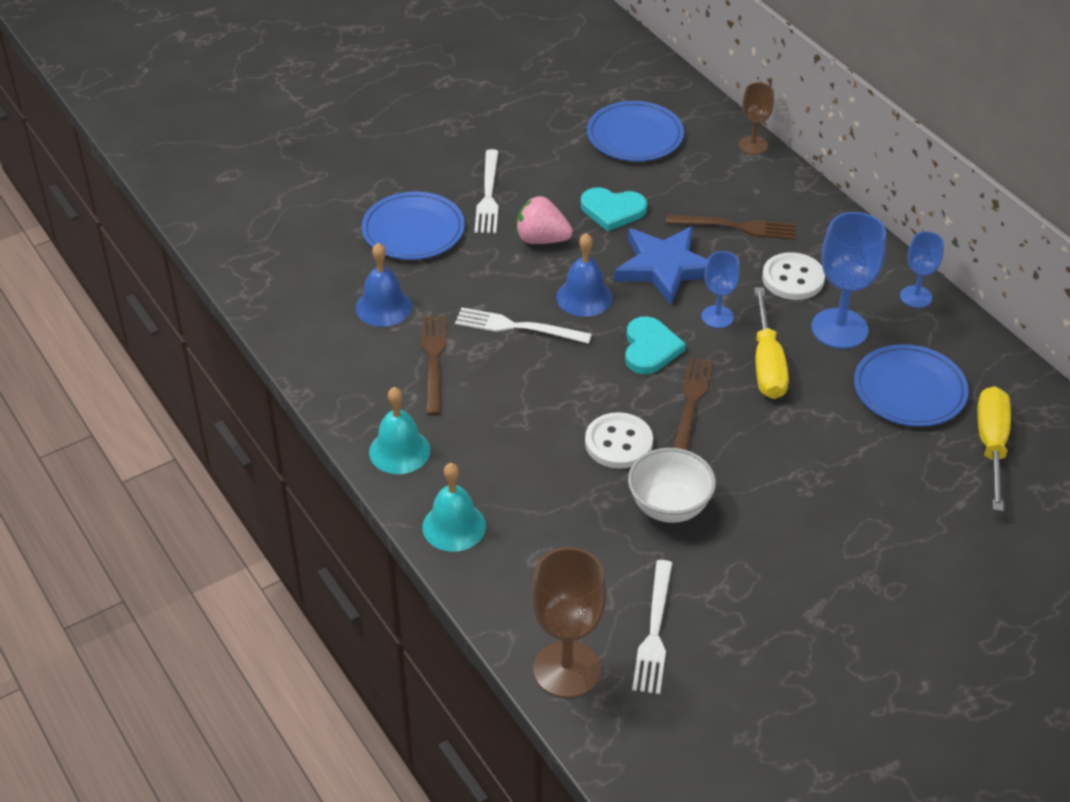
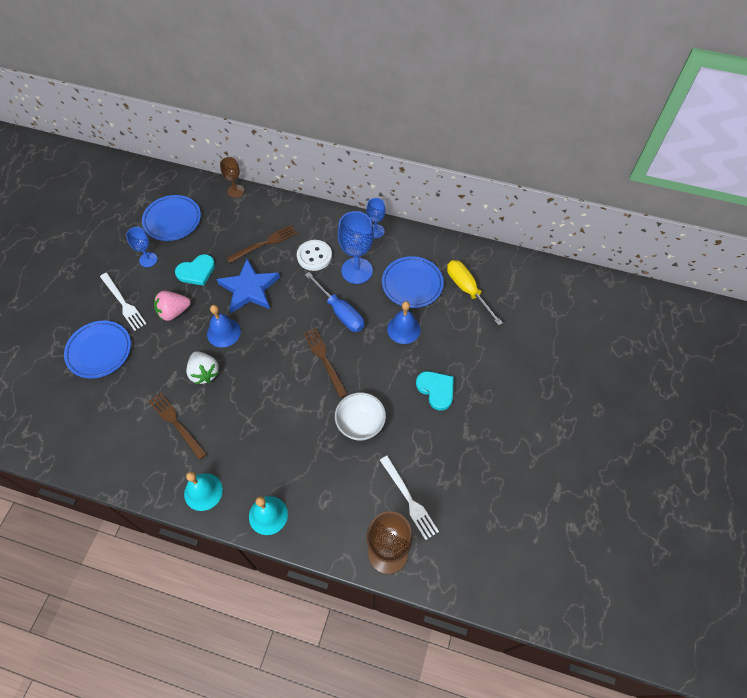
camera: 40 degrees left, 15 degrees up
blue bell [356,243,412,327] -> blue bell moved to [387,301,421,344]
white fork [455,308,592,344] -> white strawberry [186,351,219,384]
white button [585,412,653,469] -> none
turquoise heart [625,316,686,374] -> turquoise heart moved to [416,371,454,411]
blue goblet [701,251,740,328] -> blue goblet moved to [126,227,158,267]
yellow screwdriver [754,287,789,399] -> blue screwdriver [305,272,364,332]

